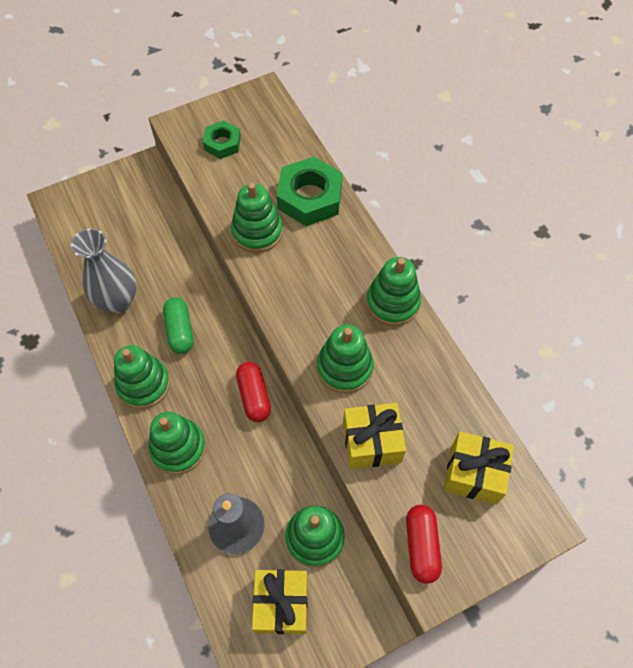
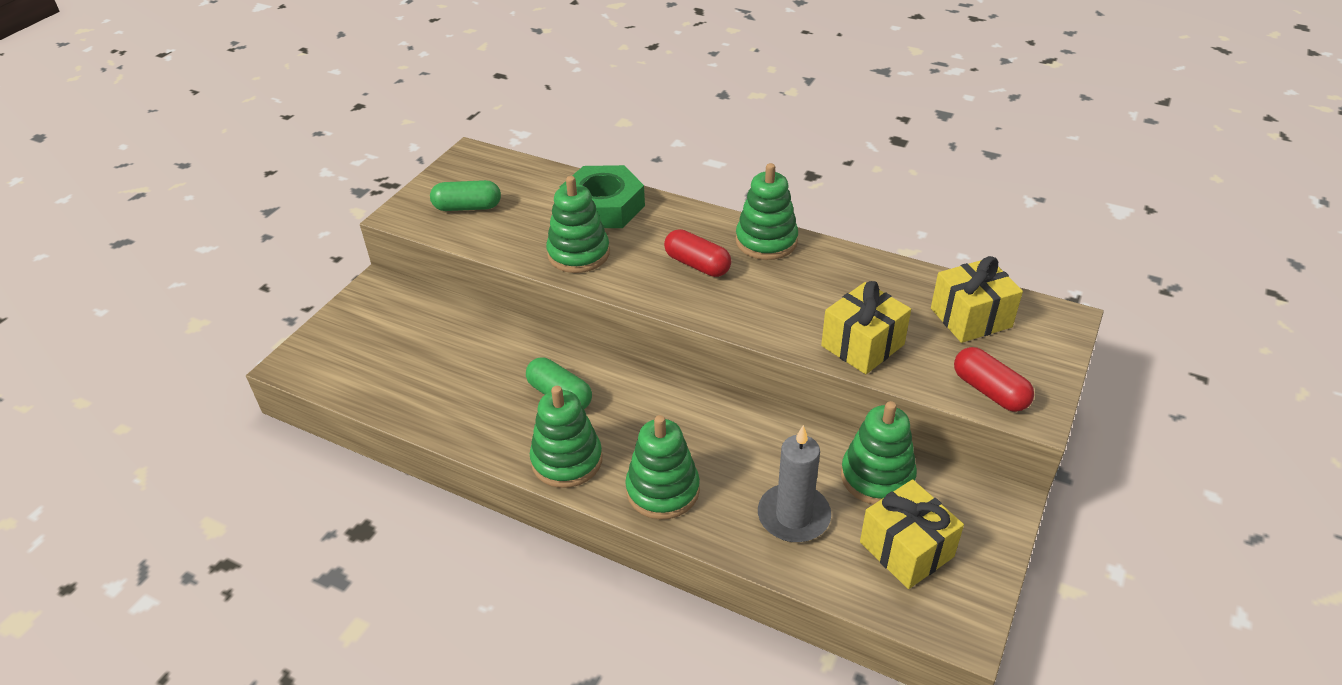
camera: 35 degrees left, 20 degrees down
grey vase [71,228,137,313] -> none
green nut [203,120,241,159] -> green capsule [430,180,501,211]
red capsule [236,362,271,422] -> red capsule moved to [664,229,731,277]
green stacking toy [317,325,374,393] -> none

